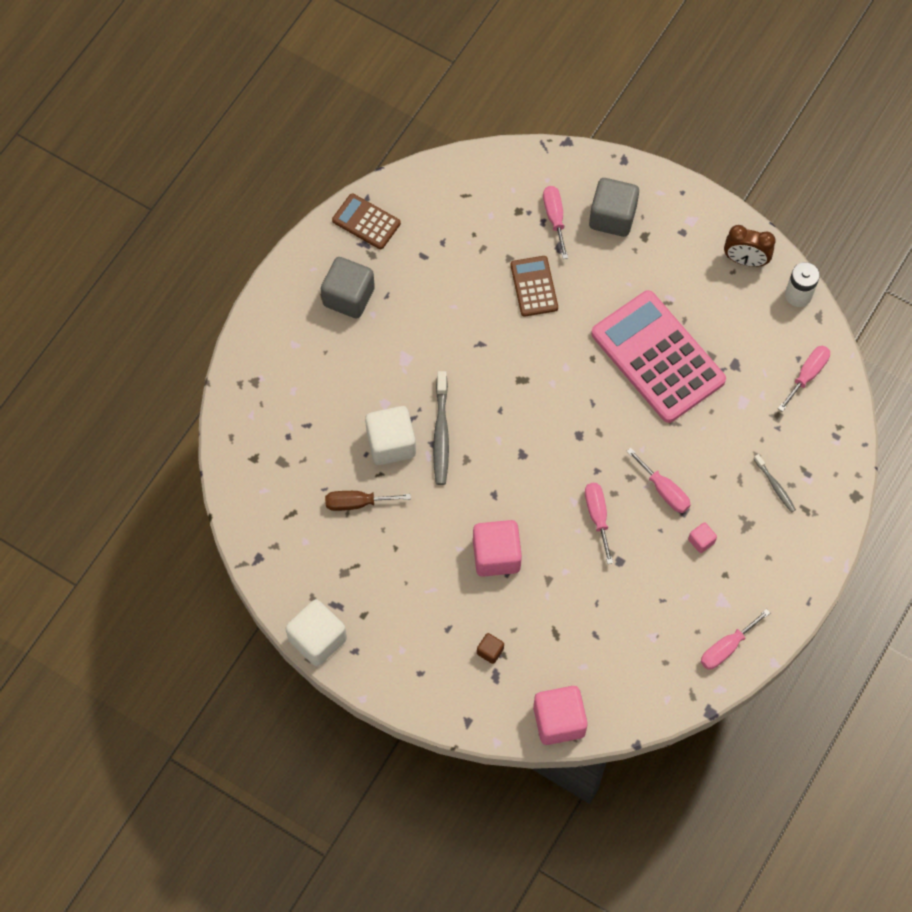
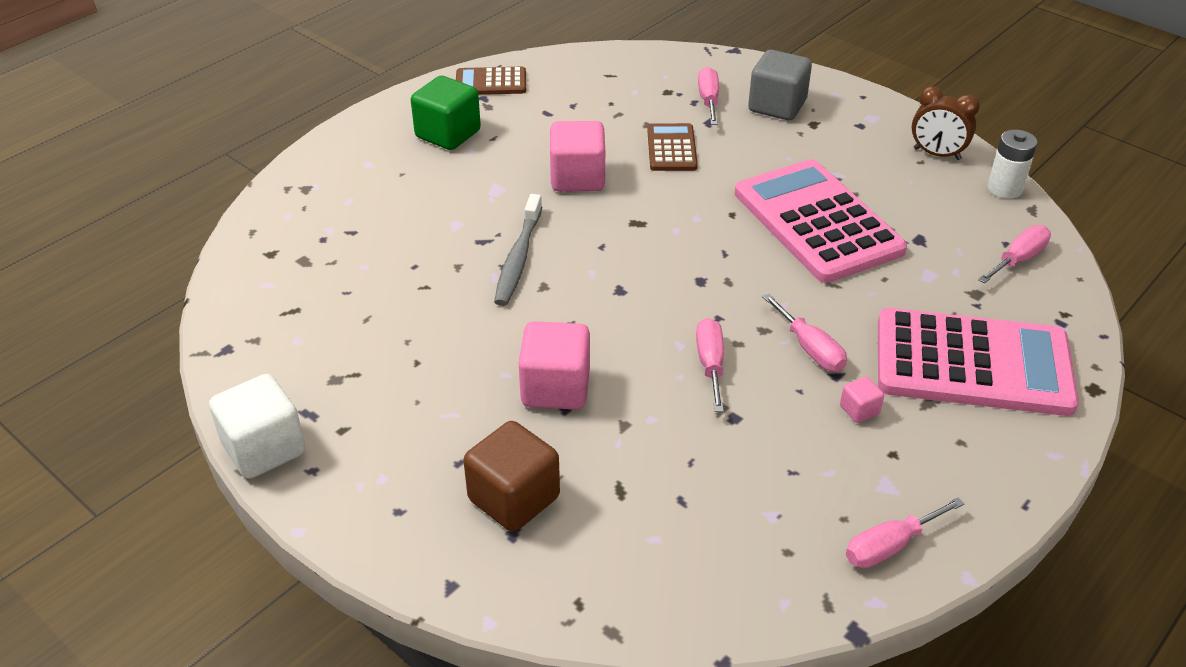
camera: 10 degrees right, 25 degrees down
grey cube [321,257,375,318] -> green cube [411,76,481,150]
brown screwdriver [325,491,411,511] -> none
brown calculator [332,193,401,249] -> brown calculator turned 45 degrees counterclockwise [456,67,526,95]
white cube [365,406,416,465] -> none
brown cube [477,633,504,664] -> brown cube [463,421,560,532], size x2.13
pink cube [533,686,588,745] -> pink cube moved to [550,121,605,192]
grey toothbrush [754,454,796,513] -> pink calculator [878,308,1079,416]

